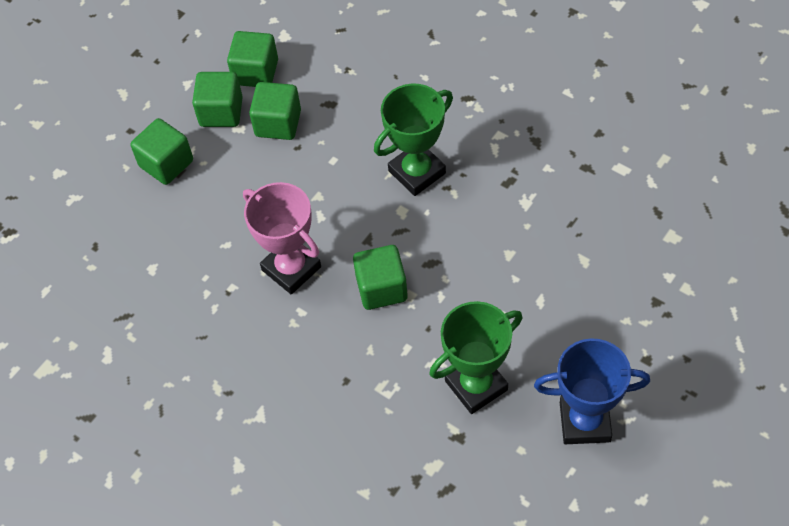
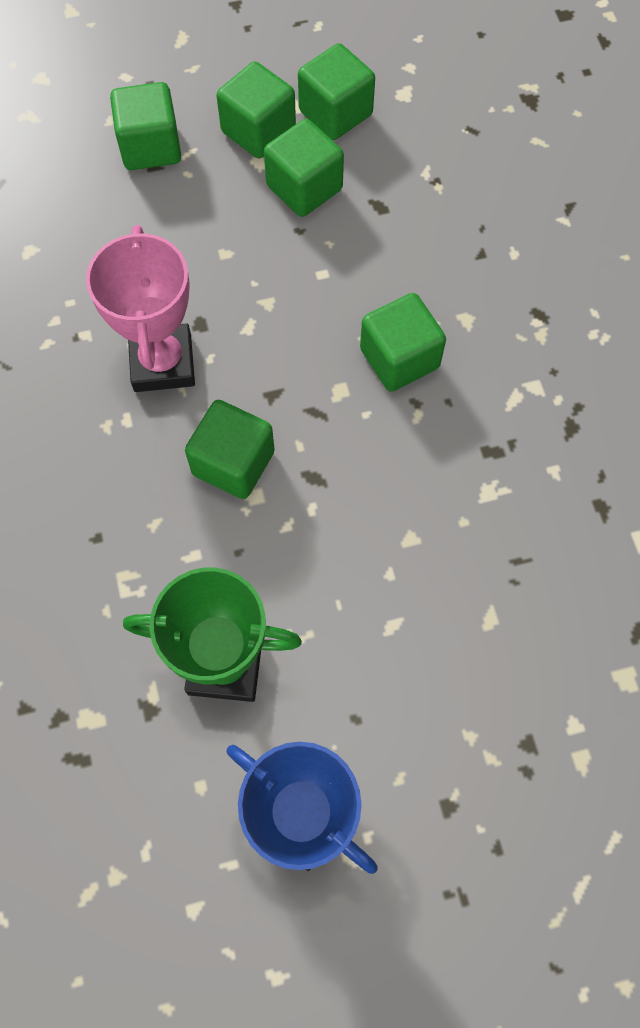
camera: 35 degrees right, 10 degrees up
green trophy [374,84,453,196] -> green cube [360,293,446,392]

